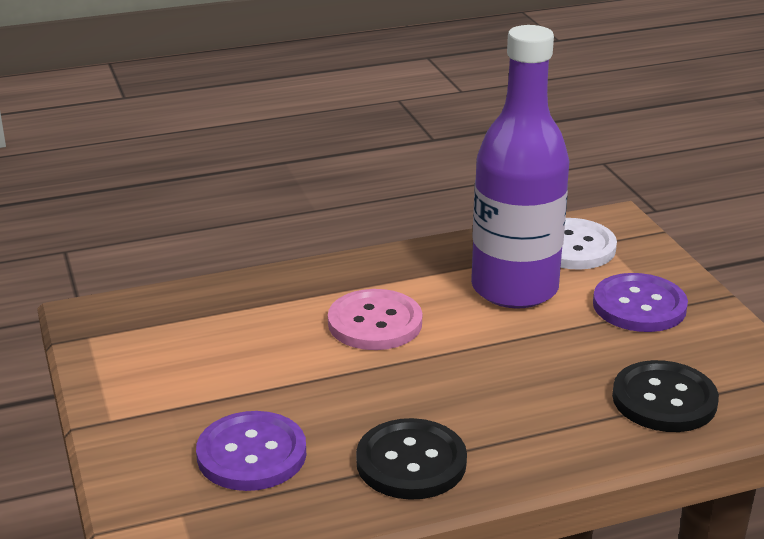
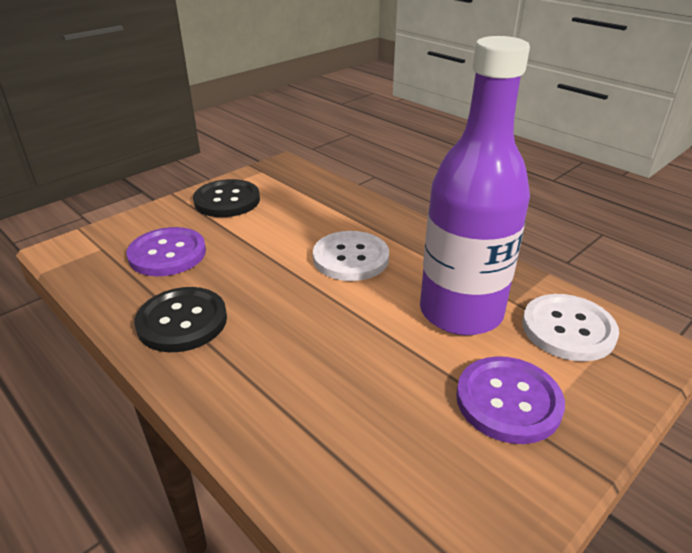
camera: 65 degrees right, 5 degrees up
pink button [328,289,422,350] -> white button [313,231,389,281]
black button [612,360,719,432] -> black button moved to [193,179,260,217]

